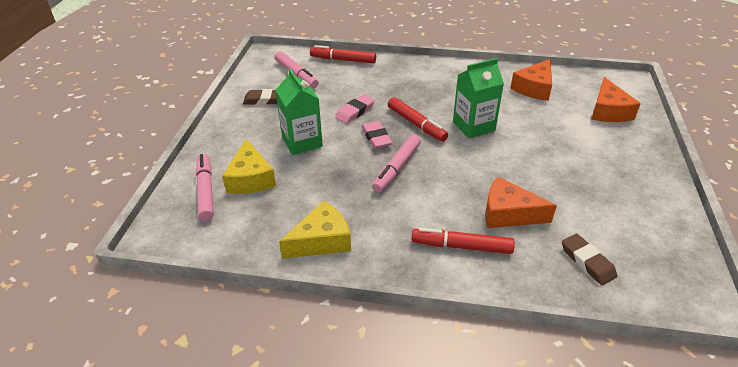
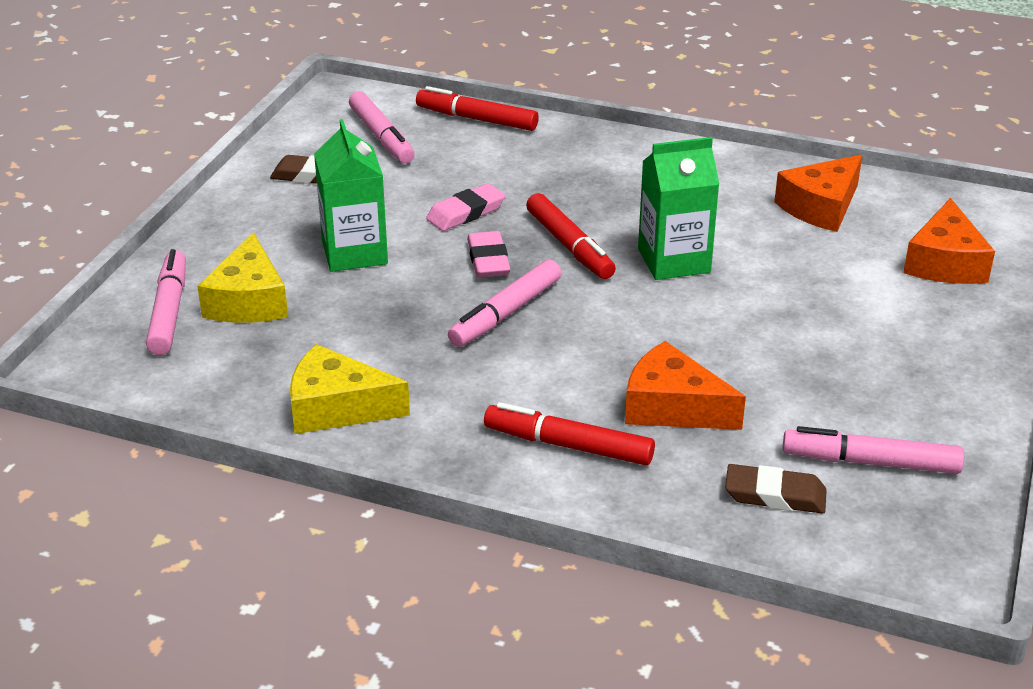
camera: 10 degrees right, 5 degrees down
yellow cheese [279,201,351,259] -> yellow cheese turned 150 degrees counterclockwise [290,344,410,434]
brown eraser [562,234,617,285] -> brown eraser turned 60 degrees counterclockwise [725,464,827,514]
none -> pink marker [783,426,964,474]

